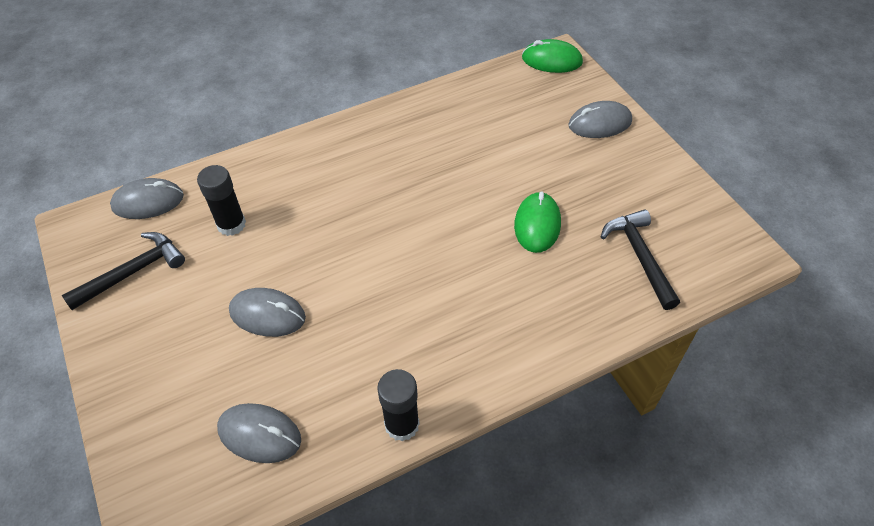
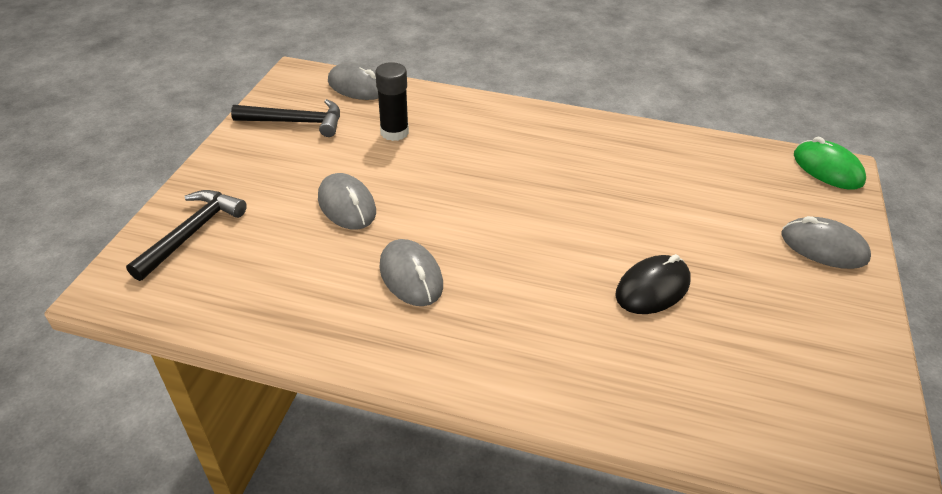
camera: 40 degrees right, 10 degrees down
grey mouse [217,403,301,463] -> grey mouse moved to [379,239,443,306]
black glue stick [377,369,420,442] -> none
green mouse [514,192,561,253] -> black mouse [615,254,691,314]
black hammer [601,210,680,310] -> black hammer moved to [126,190,247,281]

